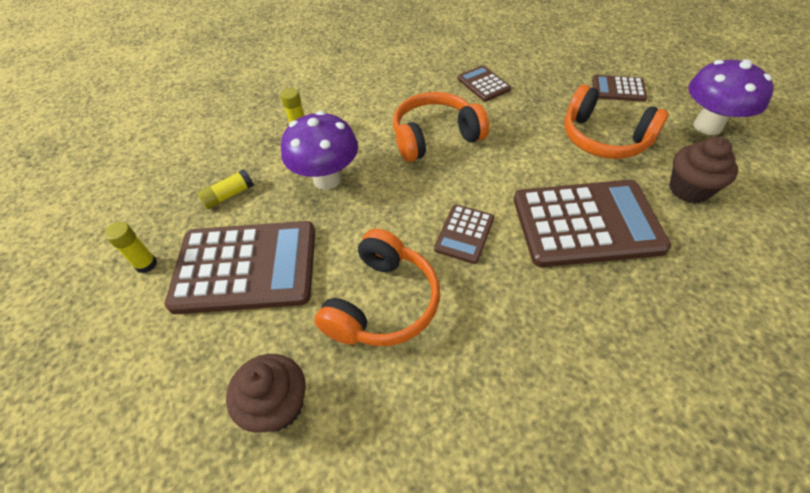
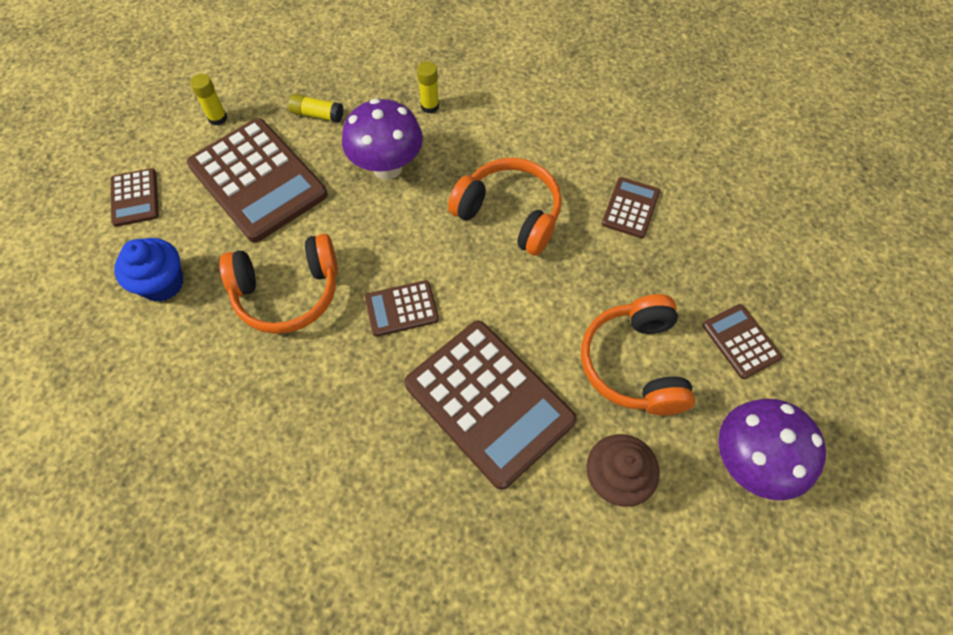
camera: 50 degrees right, 10 degrees up
brown cupcake [226,354,306,433] -> blue cupcake [114,238,184,302]
none -> brown calculator [111,168,159,227]

